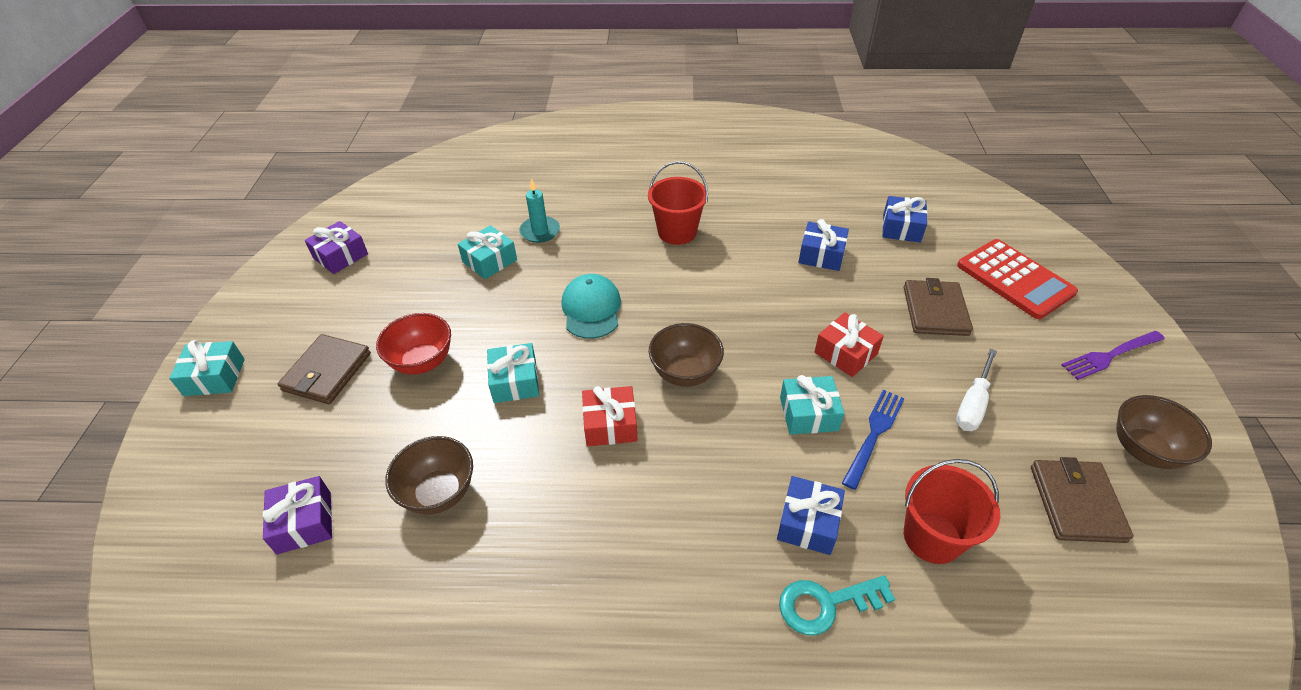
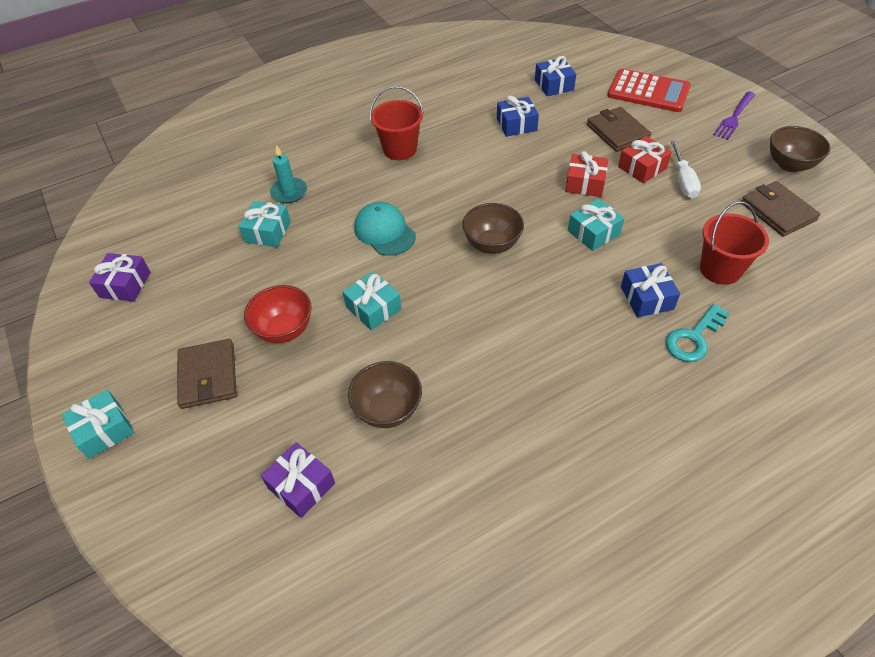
camera: 30 degrees left, 5 degrees up
red gift [582,386,638,446] -> red gift moved to [618,136,672,183]
blue fork [842,390,905,490] -> none

